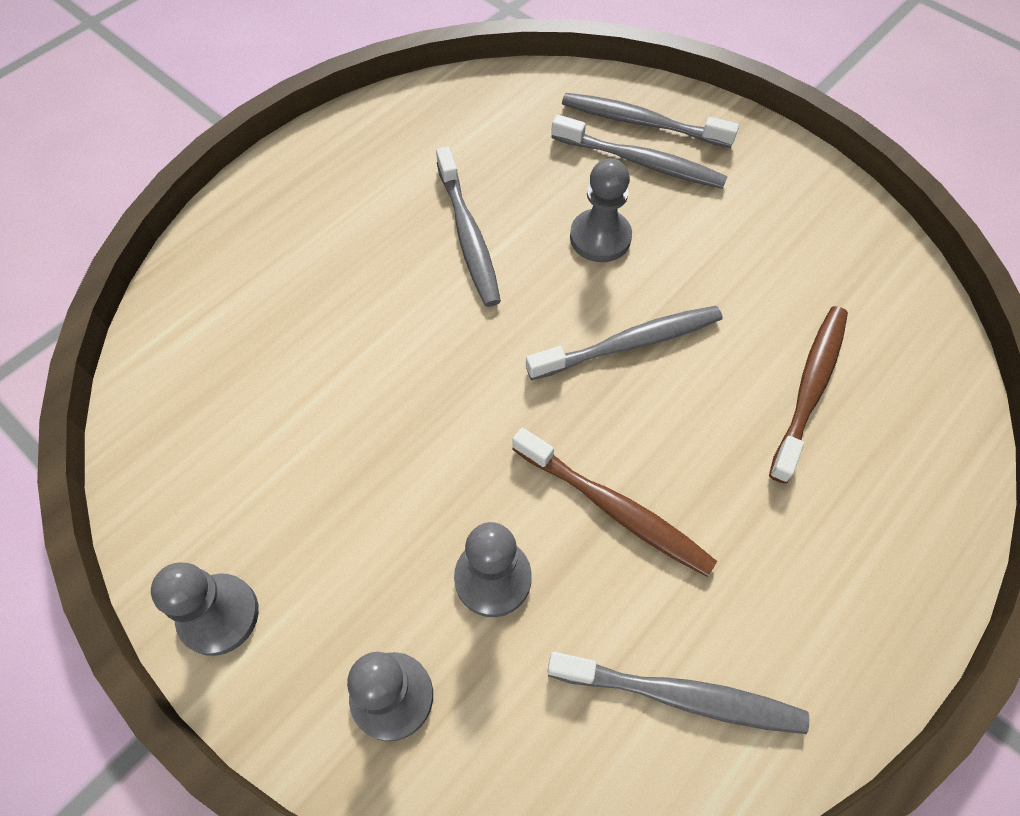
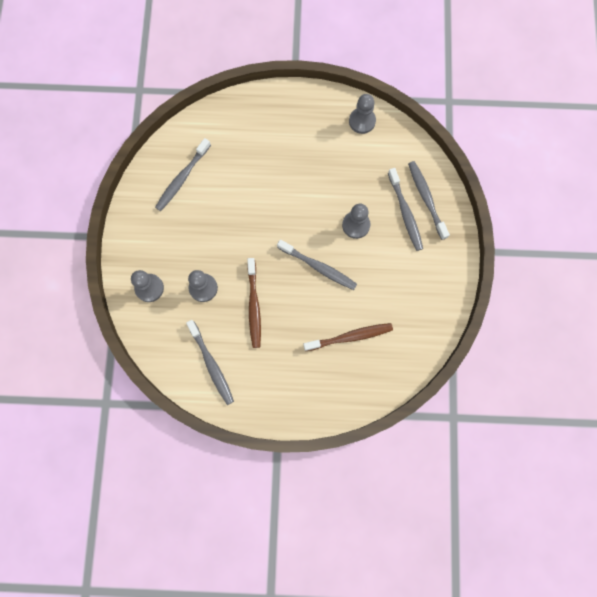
camera: 50 degrees right, 15 degrees up
grey pawn [151,562,259,656] -> grey pawn moved to [349,94,376,134]
grey toothbrush [436,146,501,307] -> grey toothbrush moved to [155,138,211,211]

